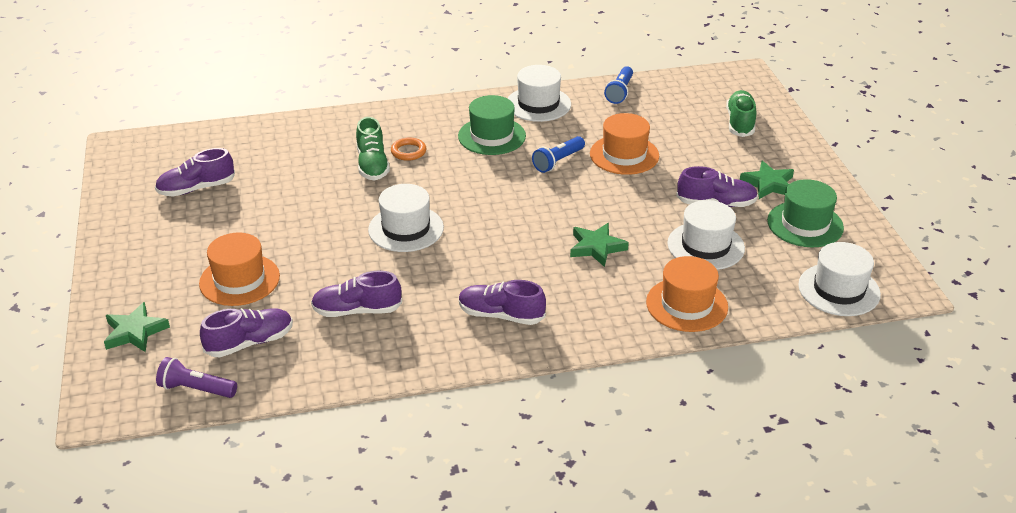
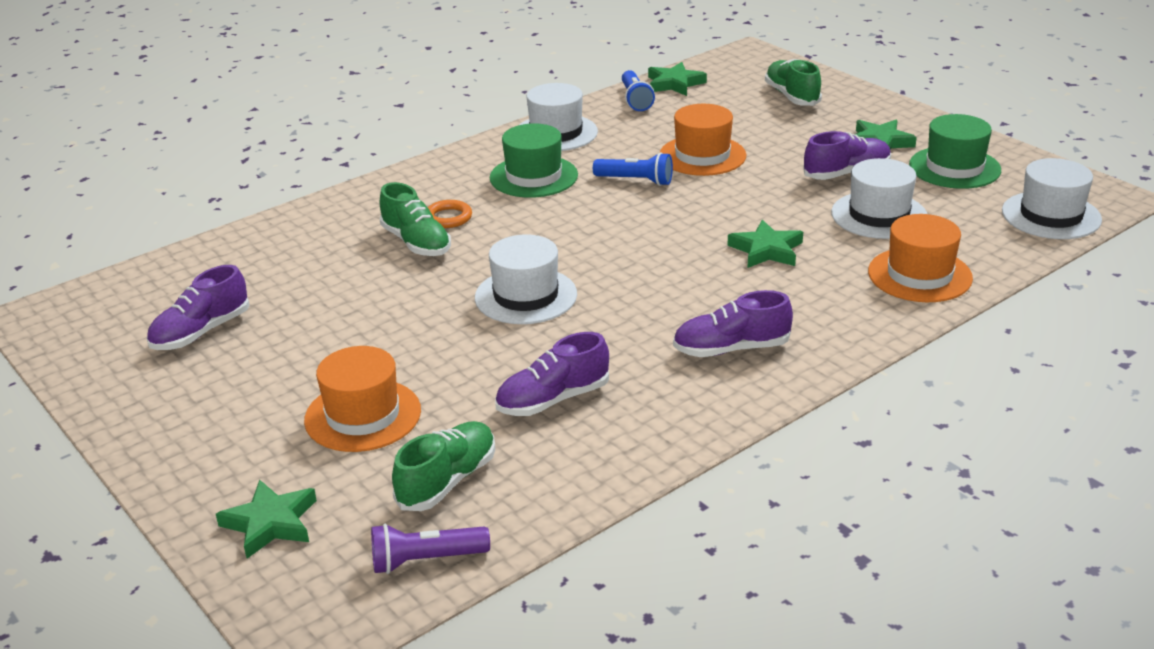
camera: 25 degrees left, 5 degrees down
purple shoe [200,308,293,357] -> green shoe [392,421,495,511]
blue flashlight [532,136,585,173] -> blue flashlight turned 90 degrees counterclockwise [593,152,673,186]
none -> green star [648,62,707,96]

